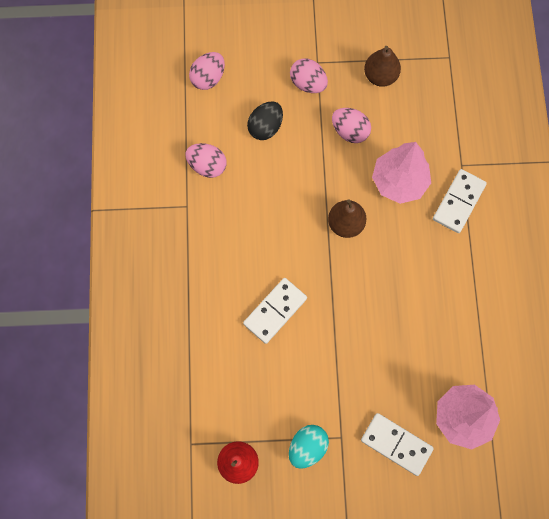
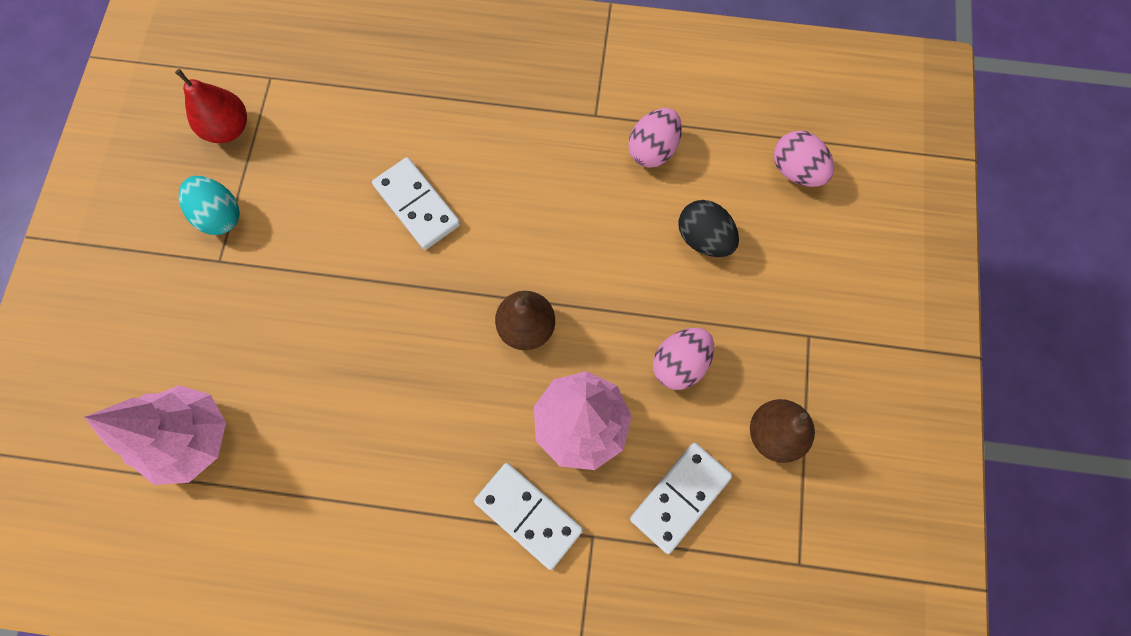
camera: 100 degrees right, 0 degrees up
pink egg [290,58,328,93] -> none
white domino [361,413,434,476] -> white domino moved to [630,443,732,554]

